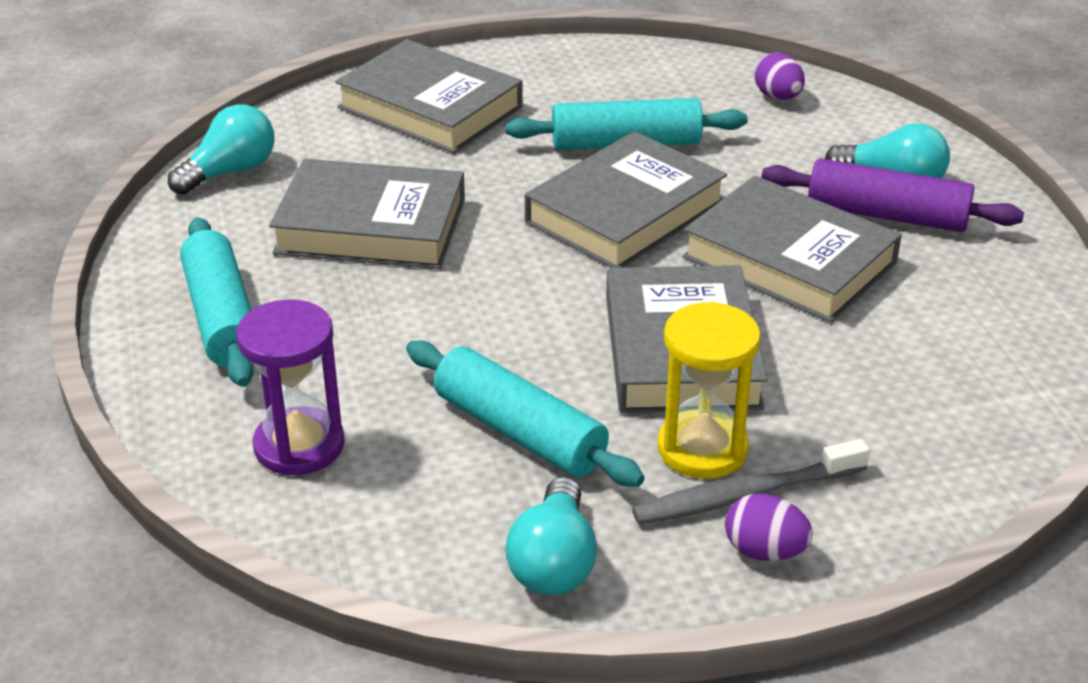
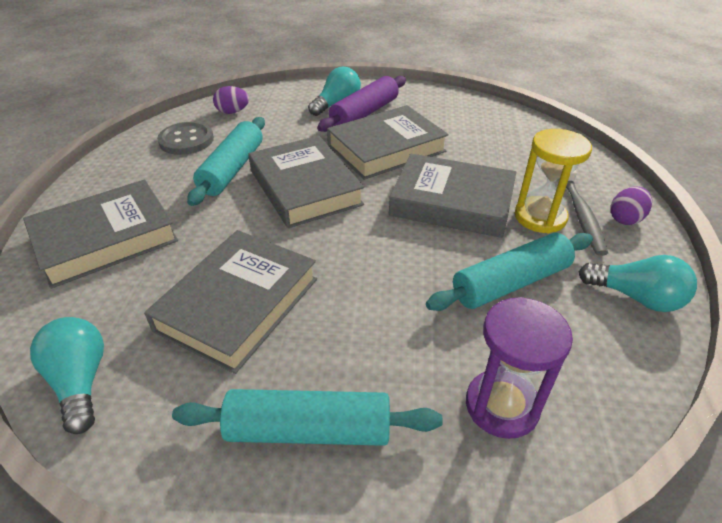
camera: 70 degrees left, 5 degrees up
none -> grey button [157,122,214,155]

